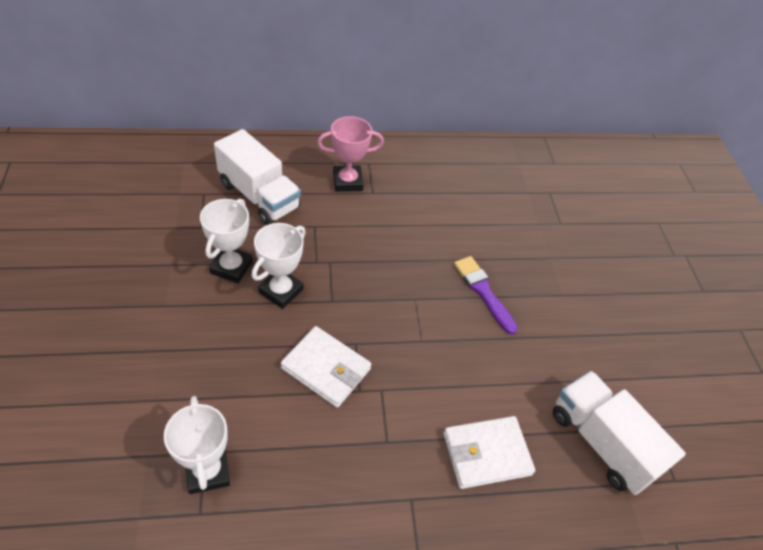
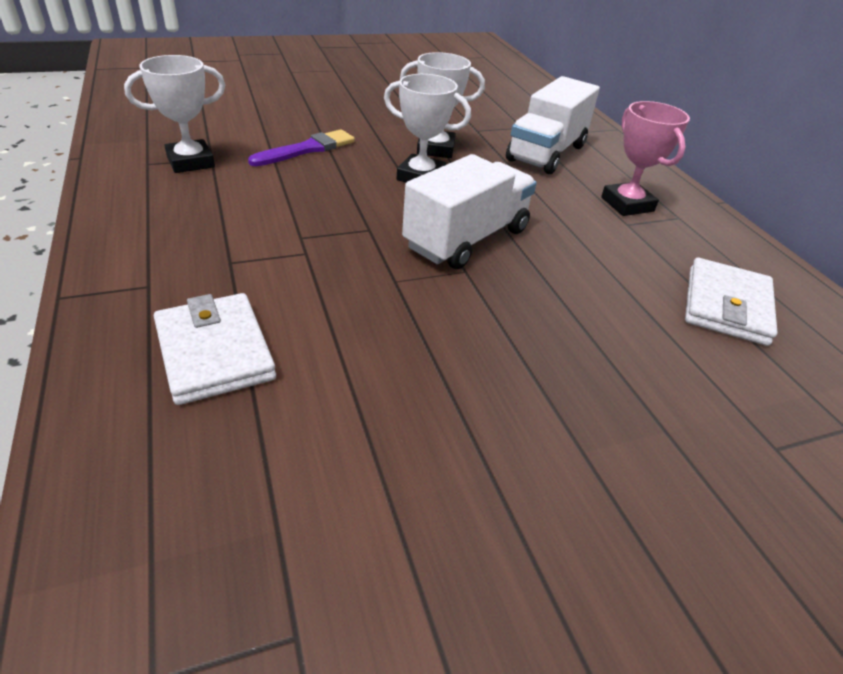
camera: 80 degrees right, 10 degrees down
white wallet [281,326,371,408] -> white wallet moved to [685,258,778,346]
purple brush [454,256,518,334] -> purple brush moved to [248,129,355,166]
white truck [553,371,686,495] -> white truck moved to [402,154,537,269]

